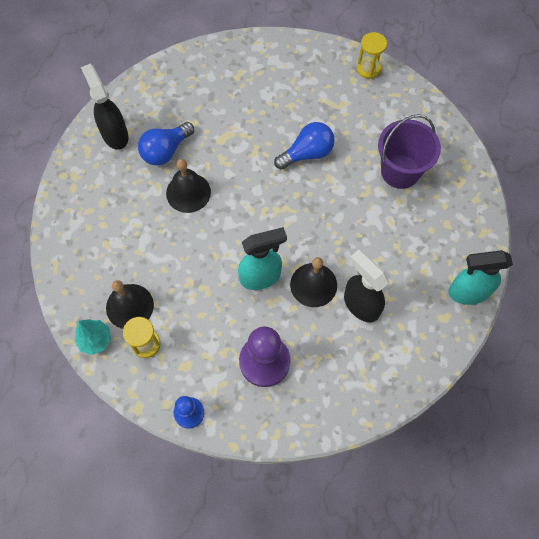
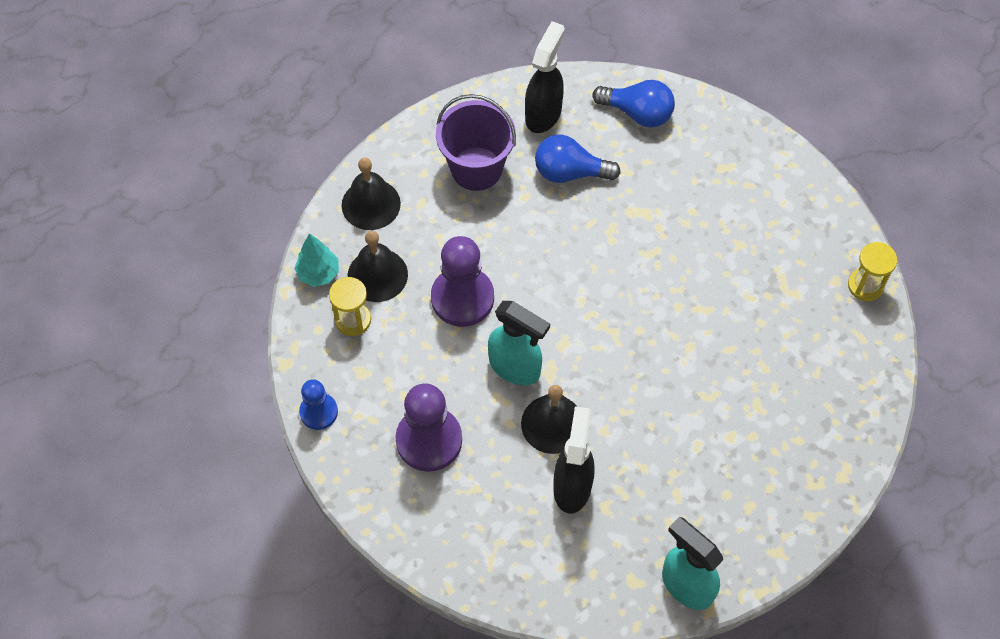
camera: 50 degrees right, 5 degrees down
black bell [166,159,211,213] -> black bell moved to [342,158,401,230]
blue light bulb [274,122,335,170] -> blue light bulb moved to [592,80,675,128]
purple bucket [378,114,441,189] -> purple bucket moved to [436,94,516,191]
none -> purple pawn [431,236,494,327]

